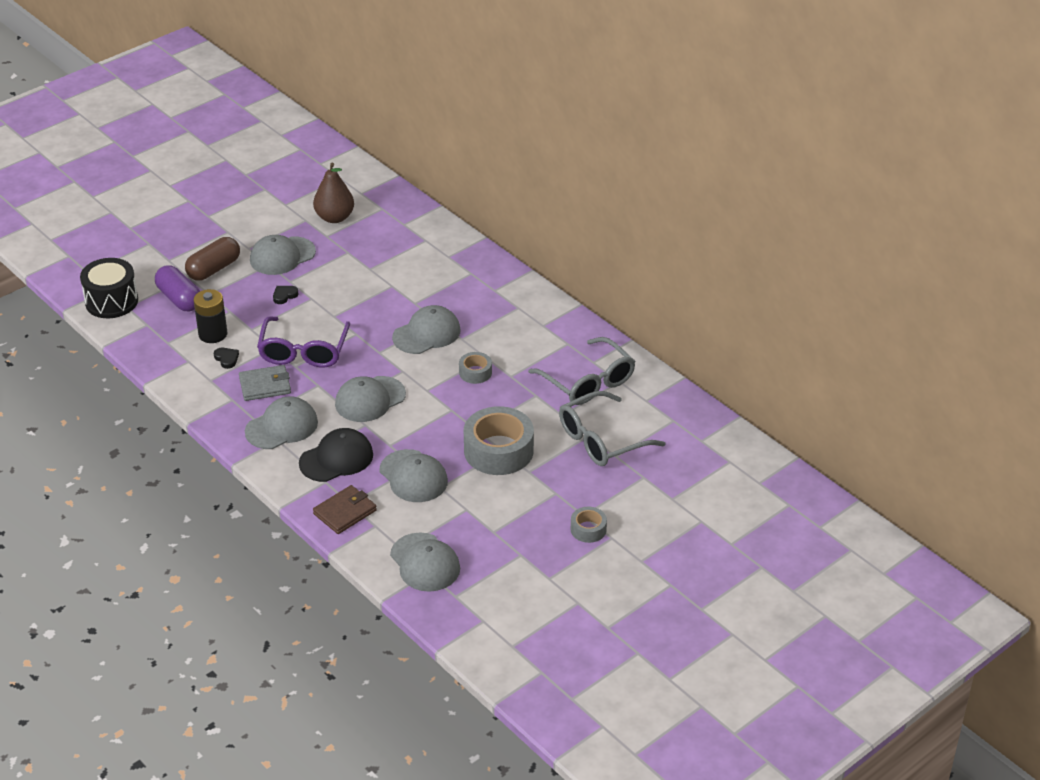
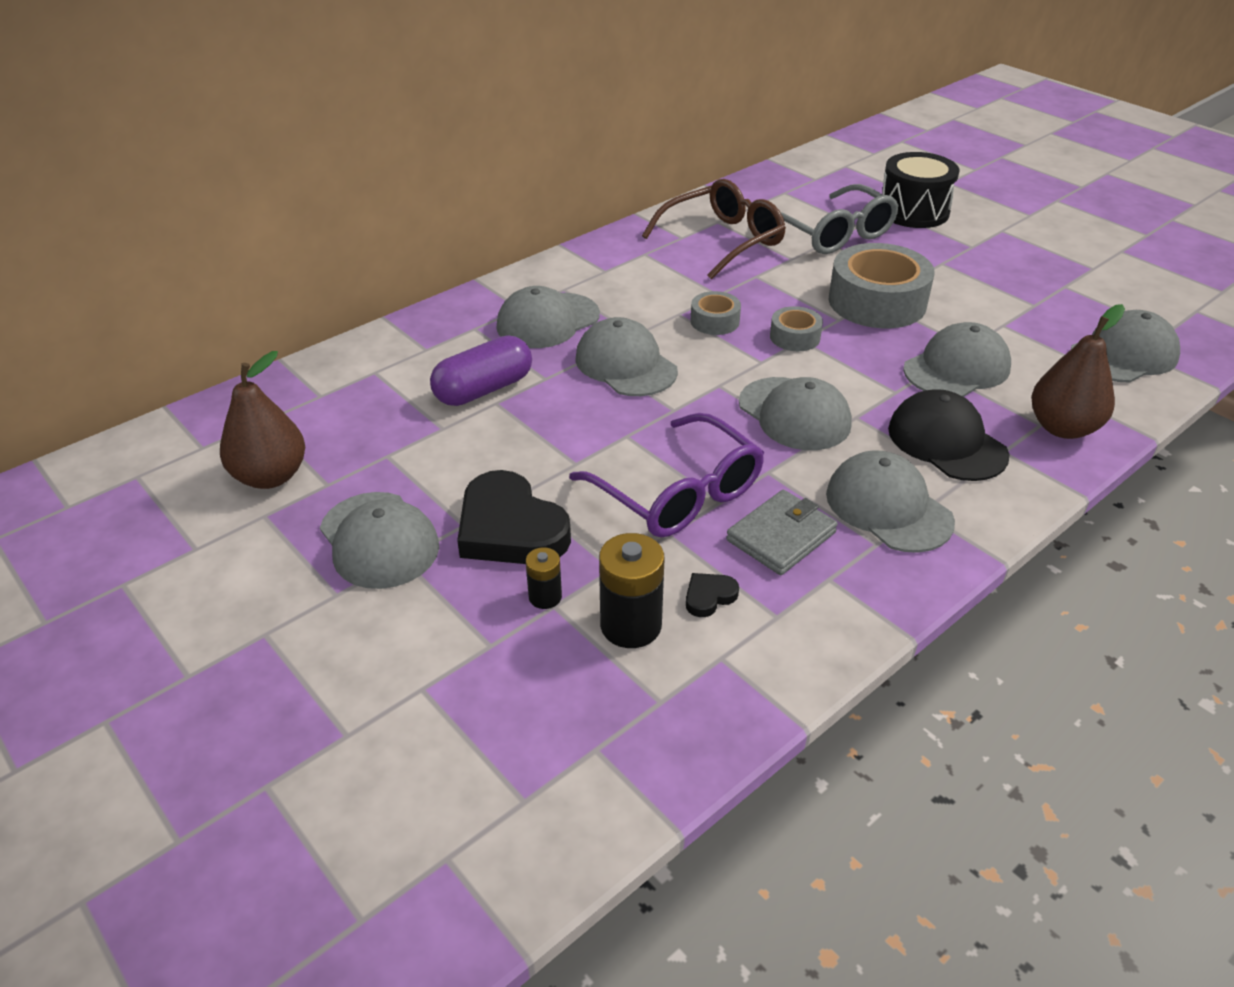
camera: 90 degrees left, 0 degrees up
black drum [80,258,138,318] -> black drum moved to [882,152,959,228]
purple capsule [155,265,200,311] -> purple capsule moved to [430,336,532,406]
brown capsule [185,237,240,281] -> none
grey wallet [239,365,291,401] -> grey wallet turned 60 degrees clockwise [726,490,838,575]
purple glasses [257,316,350,368] -> purple glasses turned 45 degrees clockwise [569,413,764,538]
black heart [273,286,299,304] -> black heart [457,470,571,564], size x2.33
brown wallet [313,485,377,534] -> brown pear [1031,304,1125,439]
grey glasses [528,337,635,405] -> brown glasses [642,179,786,280]
grey tape [571,507,607,543] -> grey tape moved to [770,306,823,351]
none -> grey cap [496,286,600,348]
none -> black battery [526,547,562,609]

